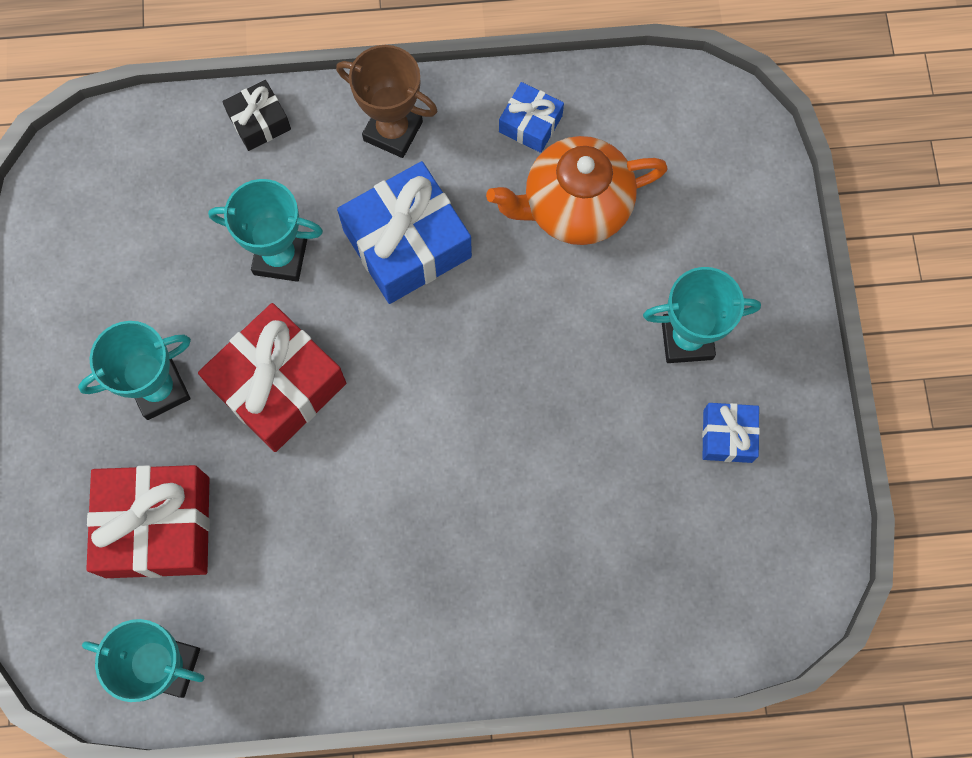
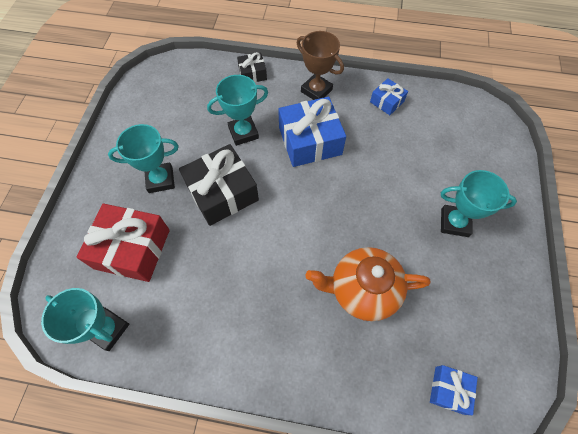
camera: 15 degrees right, 10 degrees down
red gift [198,303,346,452] -> black gift [179,144,259,226]
turquoise trophy [208,179,323,282] -> turquoise trophy turned 45 degrees counterclockwise [207,75,268,146]
orange teapot [486,136,668,245] -> orange teapot moved to [306,247,431,321]
blue gift [702,403,760,463] -> blue gift moved to [430,365,478,415]

